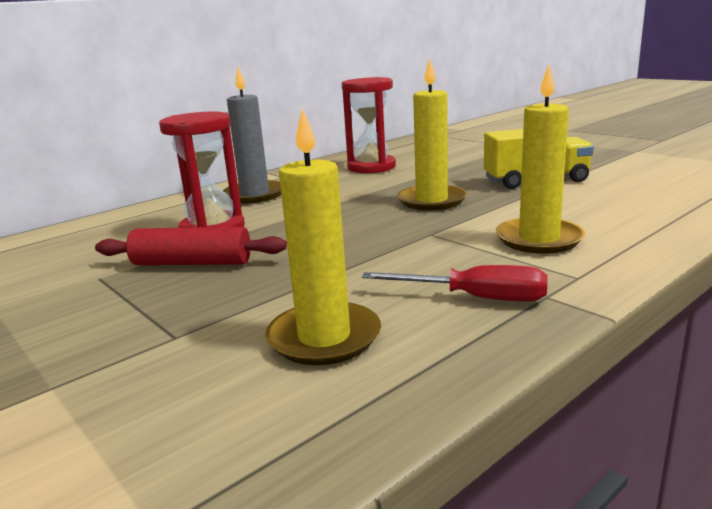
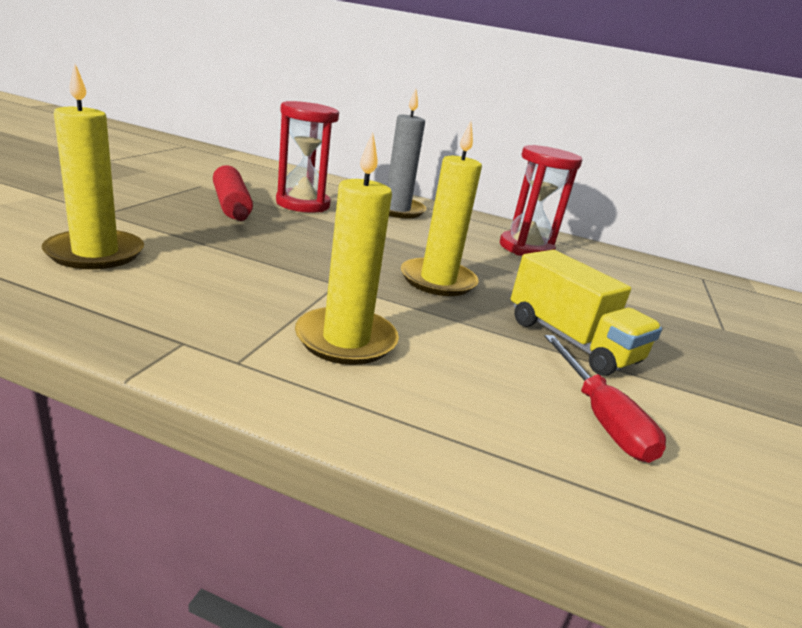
camera: 55 degrees right, 5 degrees up
red screwdriver [362,265,548,302] -> red screwdriver moved to [544,335,666,463]

